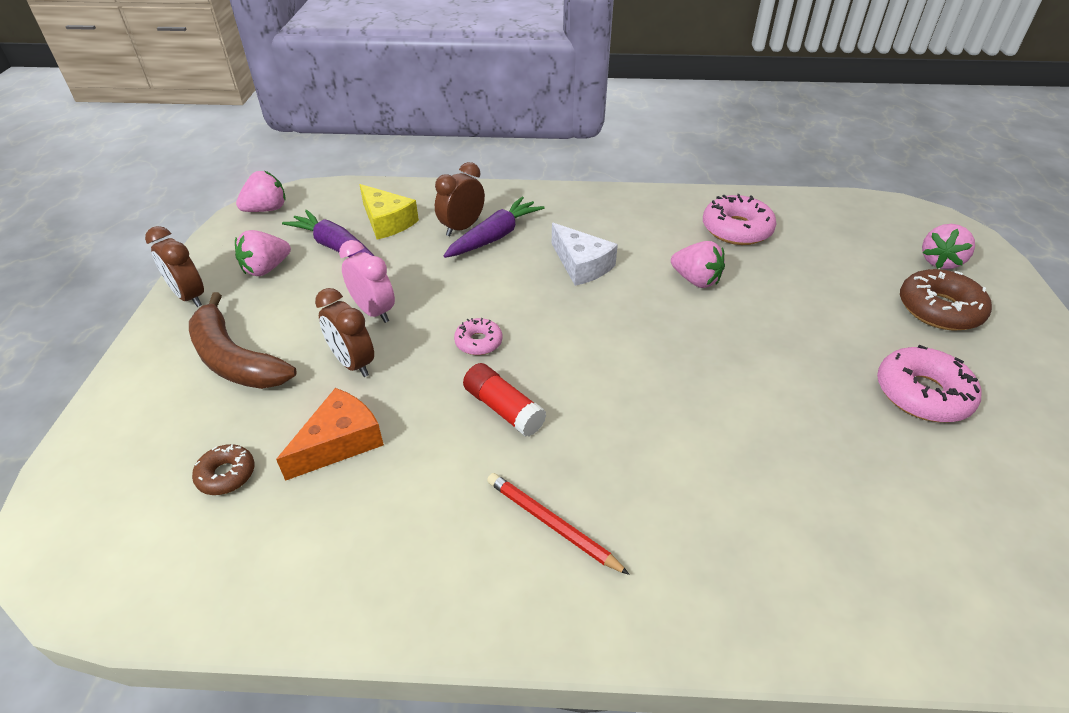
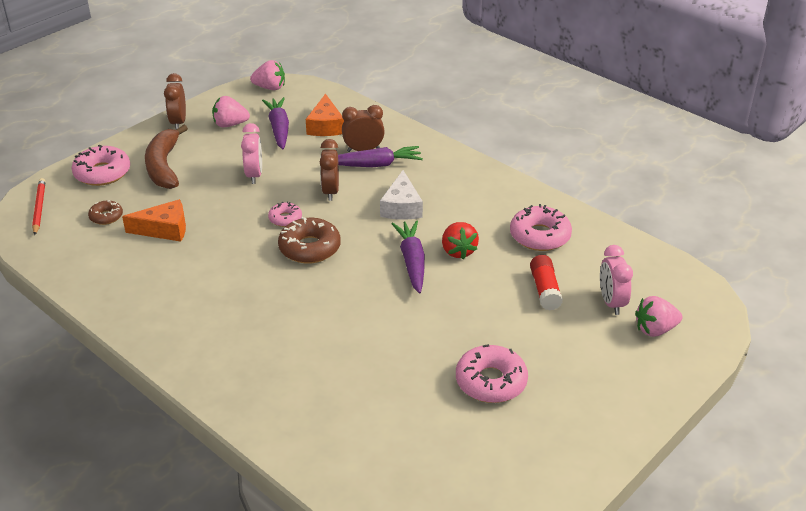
camera: 40 degrees right, 5 degrees down
brown clock [315,288,374,377] -> brown clock moved to [320,139,339,201]
yellow cheese [359,184,419,240] -> orange cheese [306,93,344,136]
red glue stick [463,363,546,437] -> red glue stick moved to [530,255,563,311]
red pencil [487,473,630,575] -> red pencil moved to [32,178,45,235]
pink strawberry [671,241,725,288] -> red strawberry [442,222,479,259]
brown donut [900,269,992,331] -> brown donut moved to [278,217,341,264]
none -> pink donut [71,145,130,186]
none -> purple carrot [391,220,425,294]
none -> pink clock [600,245,633,315]

